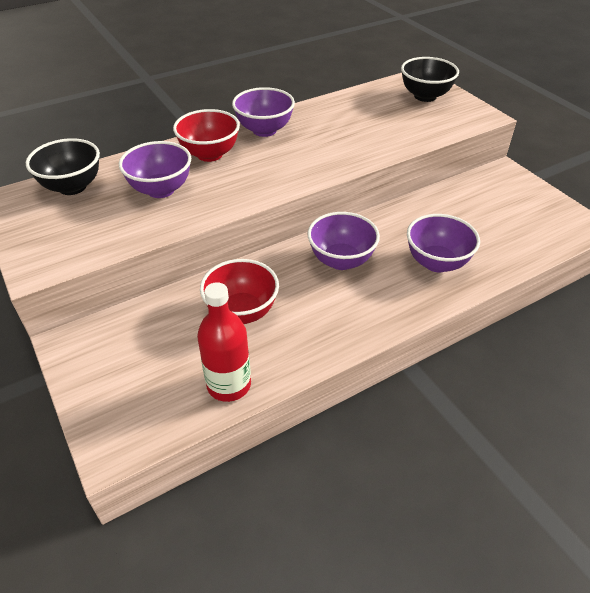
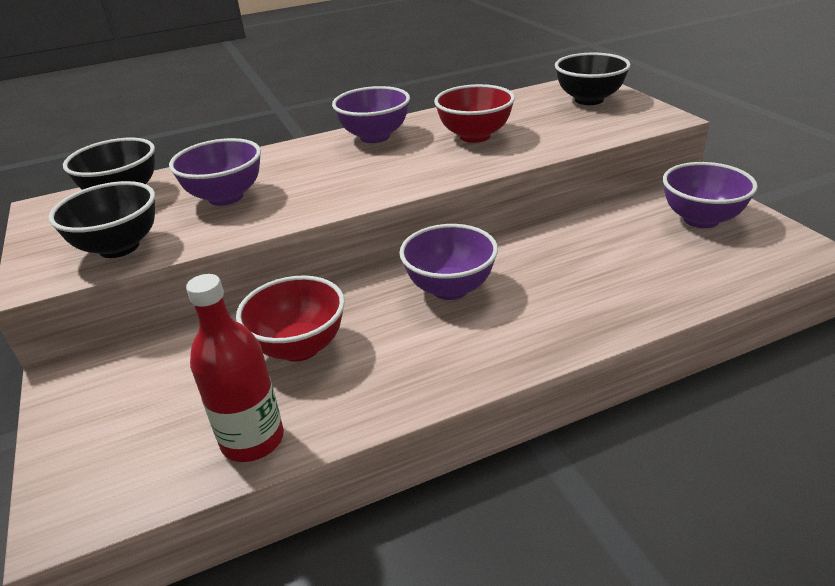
camera: 10 degrees right, 10 degrees down
red bowl [173,109,240,162] -> red bowl moved to [434,84,515,143]
purple bowl [407,214,480,272] -> purple bowl moved to [663,162,758,228]
none -> black bowl [48,181,155,258]

